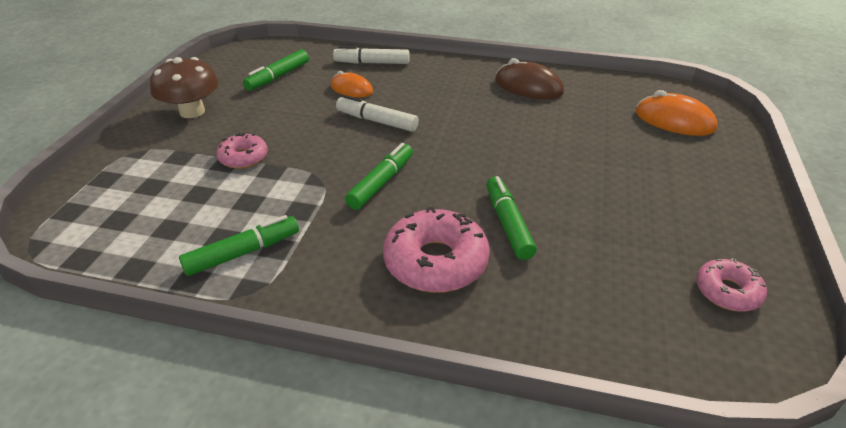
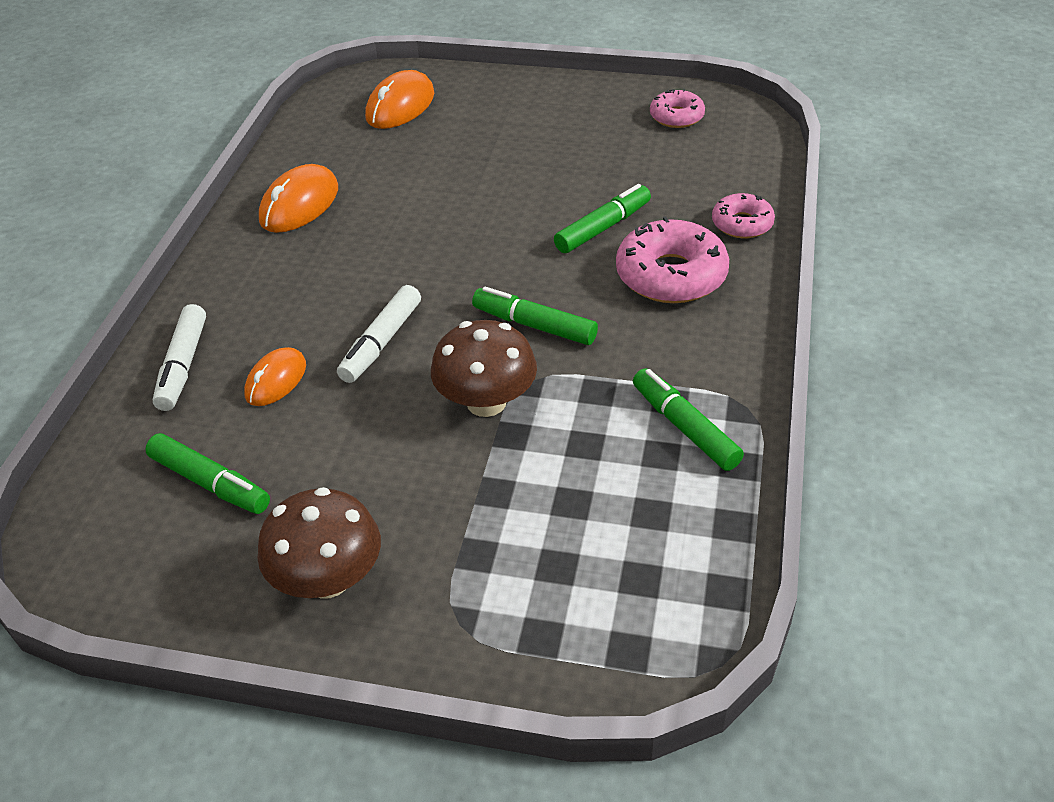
camera: 90 degrees left, 5 degrees up
pink donut [216,133,268,169] -> pink donut moved to [712,193,775,238]
green marker [487,176,537,260] -> green marker turned 150 degrees clockwise [554,184,651,253]
brown mouse [495,58,564,99] -> orange mouse [259,164,338,233]
none -> brown mushroom [431,320,537,417]

